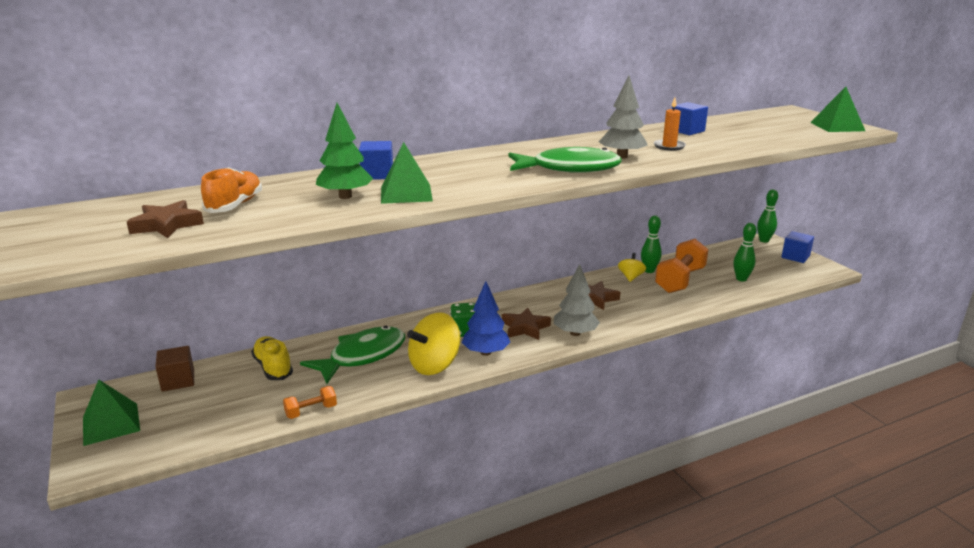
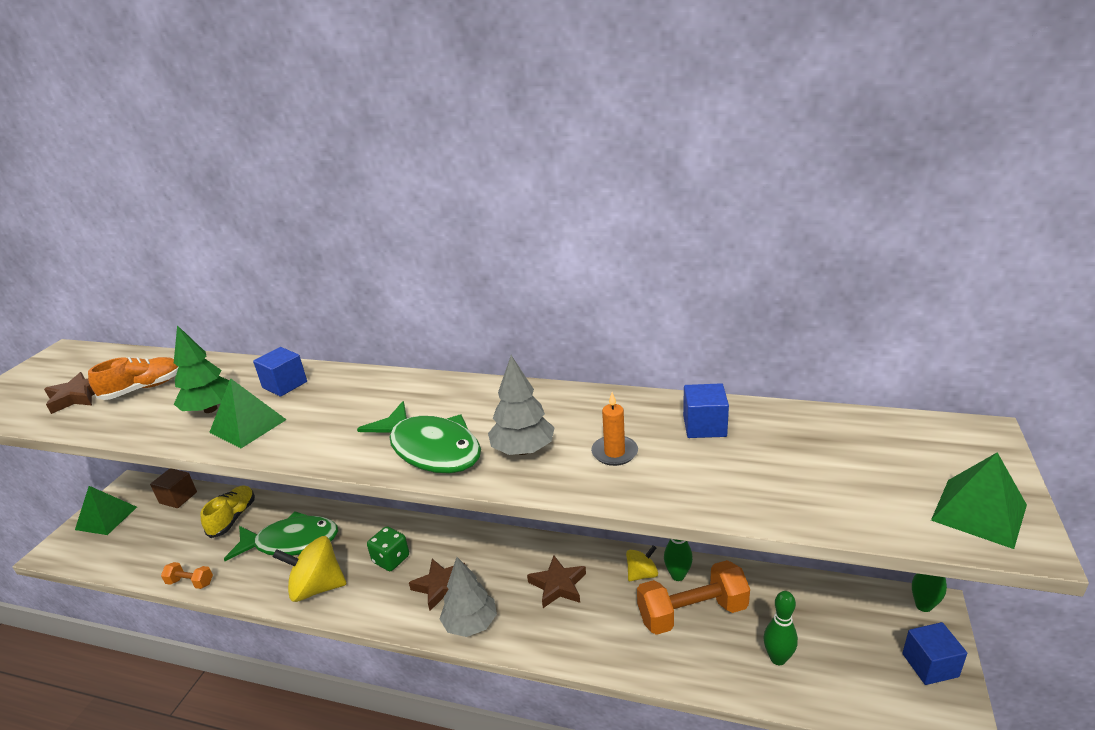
camera: 45 degrees right, 5 degrees up
blue tree [462,281,510,356] -> none

